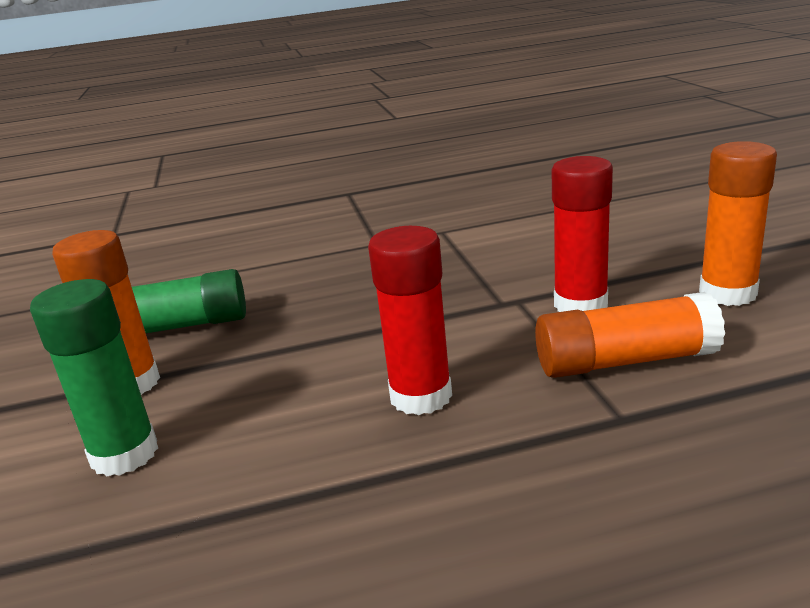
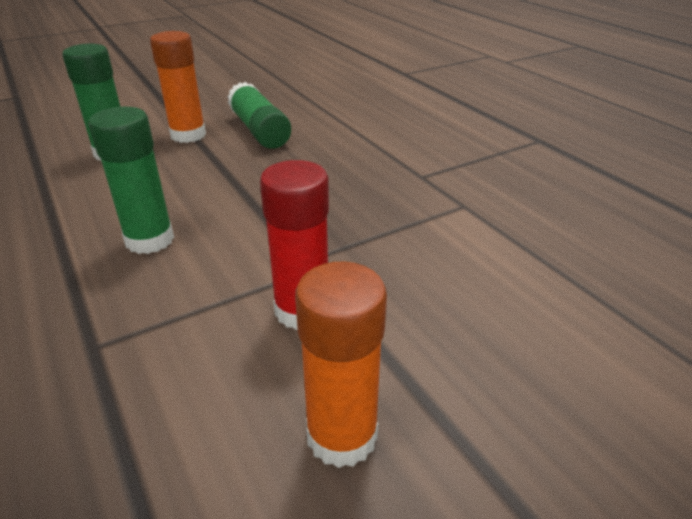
camera: 70 degrees right, 10 degrees up
red glue stick [368,226,452,415] -> green glue stick [88,107,174,254]
orange glue stick [535,292,725,378] -> none

